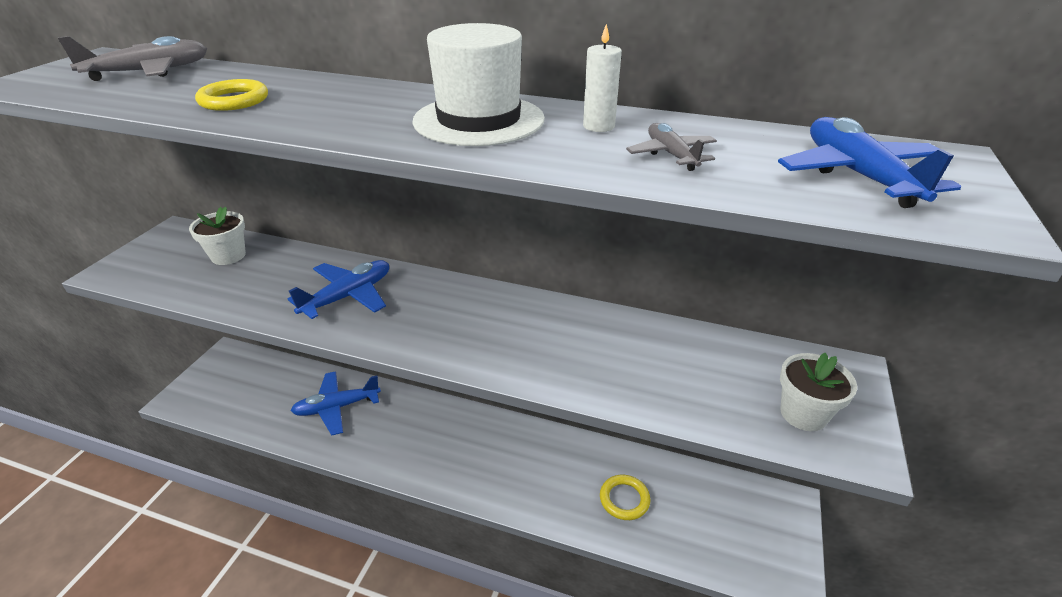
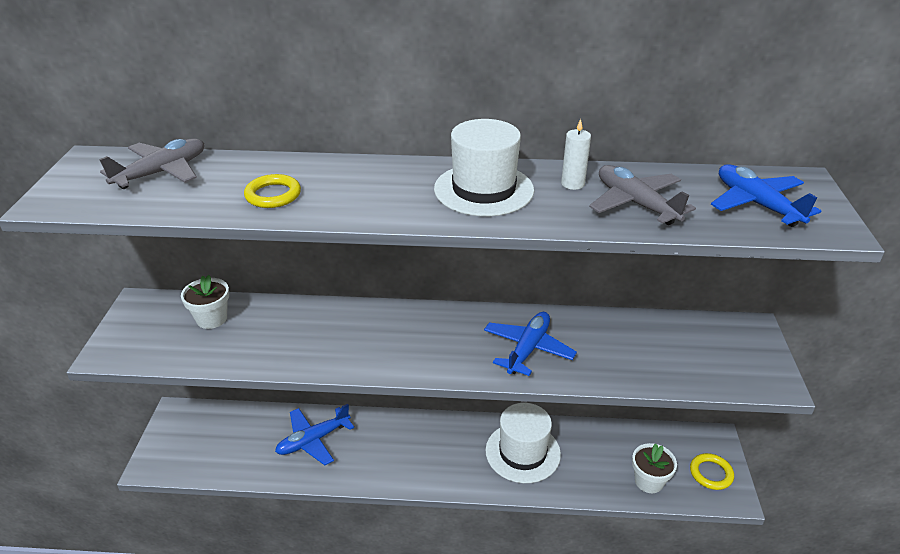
camera: 15 degrees left, 0 degrees up
blue plane [288,260,389,319] -> blue plane moved to [484,312,577,376]
yellow ring [600,475,651,520] -> yellow ring moved to [690,453,734,490]
grey plane [626,123,717,171] -> grey plane [589,165,696,225], size x1.70
white flower pot [780,353,857,431] -> white flower pot moved to [632,443,677,493]
none -> white hat [485,403,561,483]

